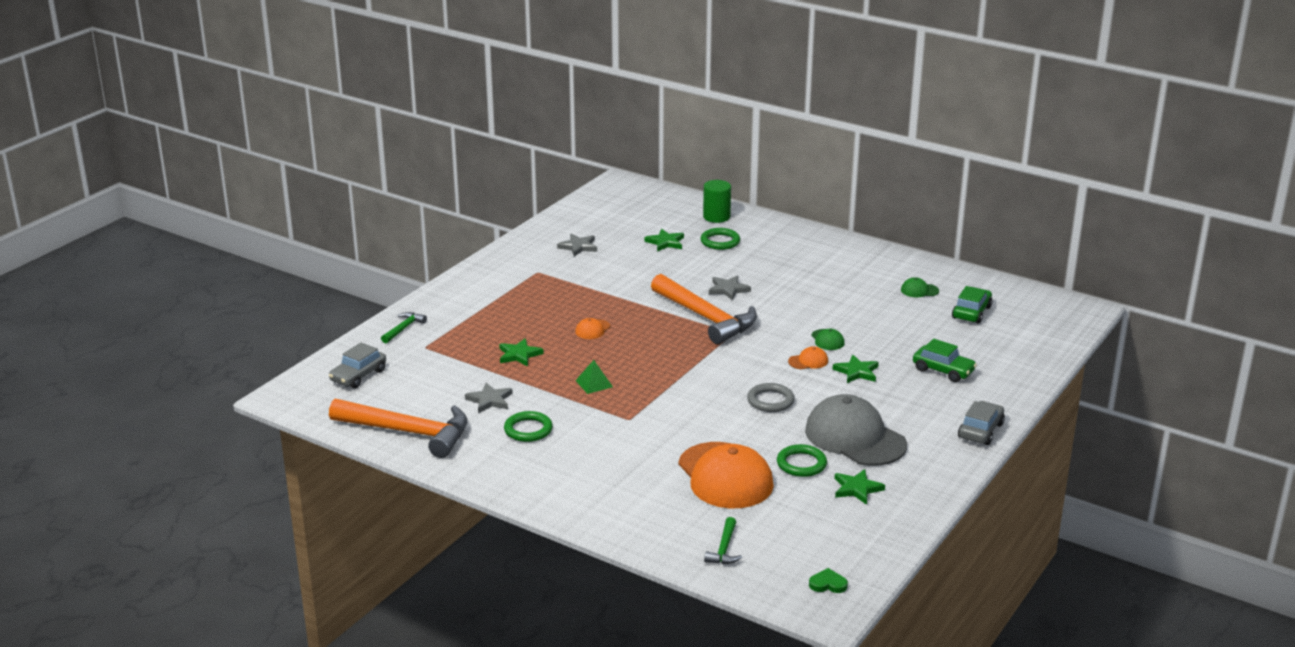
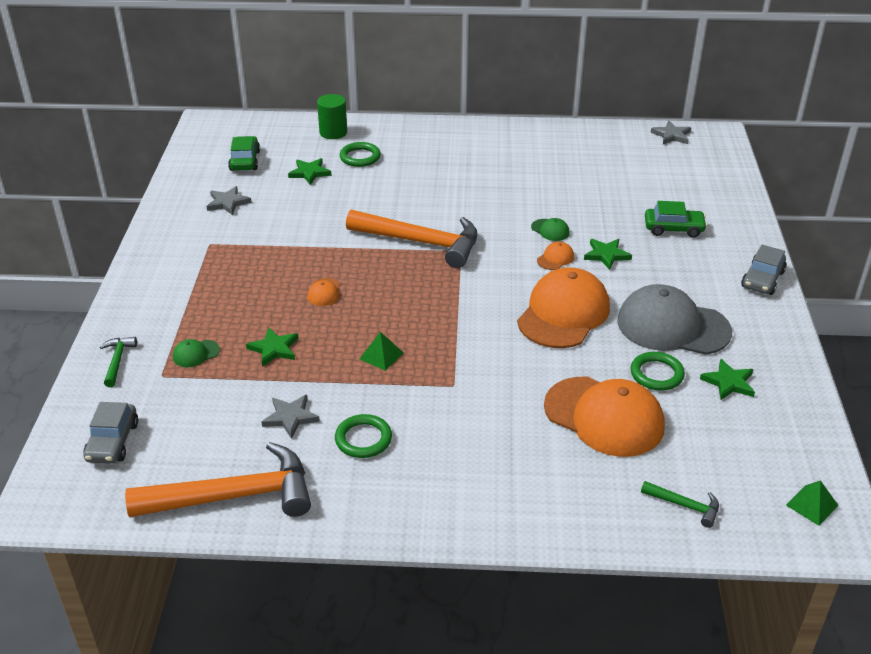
camera: 30 degrees left, 10 degrees up
green hammer [704,517,742,564] -> green hammer turned 45 degrees counterclockwise [641,481,719,528]
grey star [709,275,751,300] -> grey star moved to [651,121,691,144]
grey ring [747,383,795,412] -> orange cap [517,267,610,348]
green heart [809,568,848,593] -> green pyramid [786,480,839,526]
green cap [901,277,939,297] -> green cap moved to [173,339,220,367]
green car [952,286,993,324] -> green car moved to [228,136,260,171]
grey car [958,401,1005,445] -> grey car turned 150 degrees counterclockwise [741,245,786,295]

